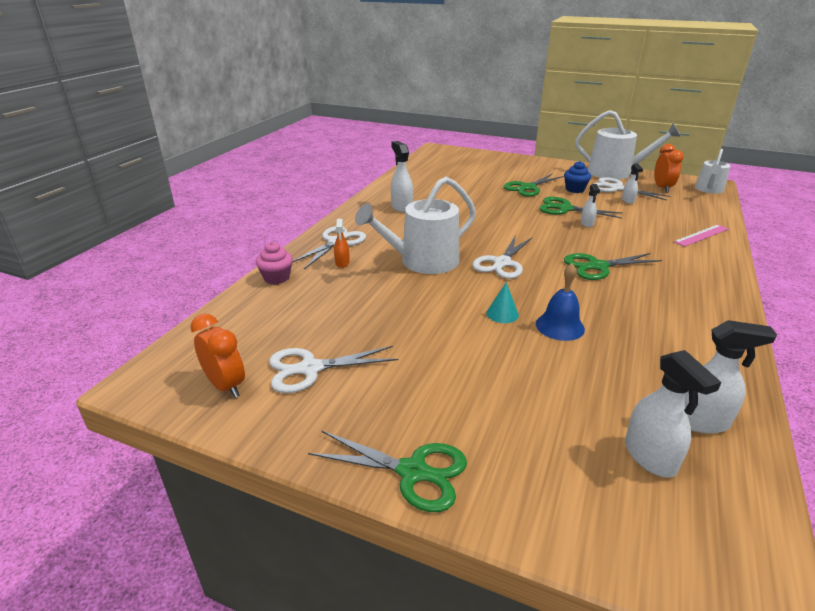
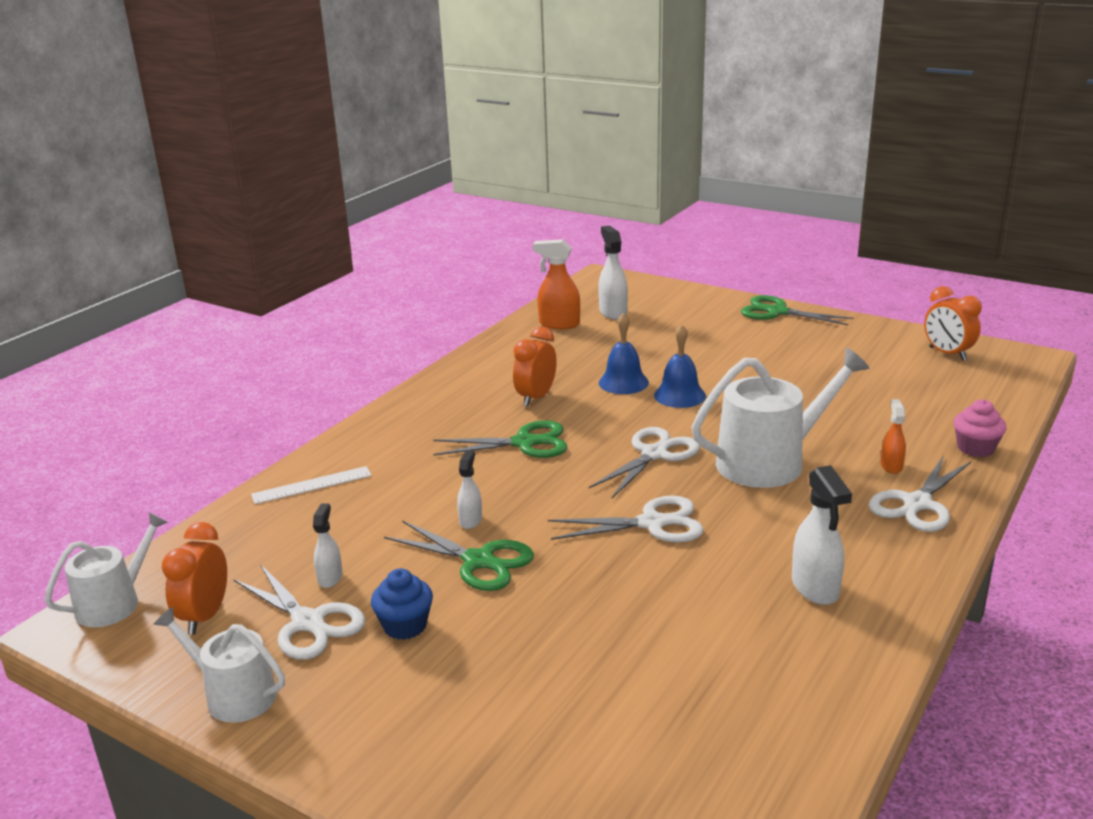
camera: 170 degrees left, 5 degrees down
white scissors [269,346,398,393] -> white scissors moved to [548,496,704,543]
turquoise cone [487,282,519,323] -> blue bell [654,324,706,408]
green scissors [504,173,564,197] -> none
white watering can [576,110,681,180] -> white watering can [153,607,285,723], size x0.60
pink ruler [674,225,729,247] -> white ruler [251,466,372,504]
white spray bottle [685,320,777,434] -> orange spray bottle [533,239,580,329]
none -> orange clock [513,327,557,407]

